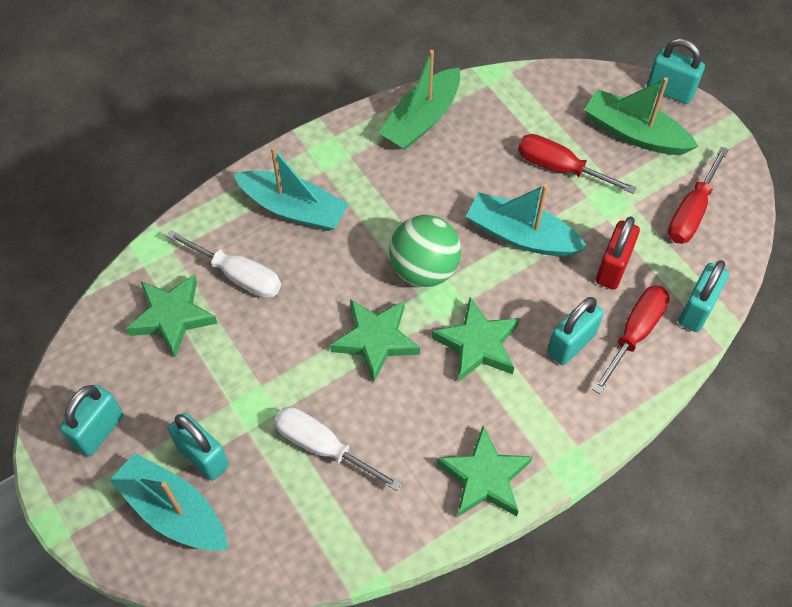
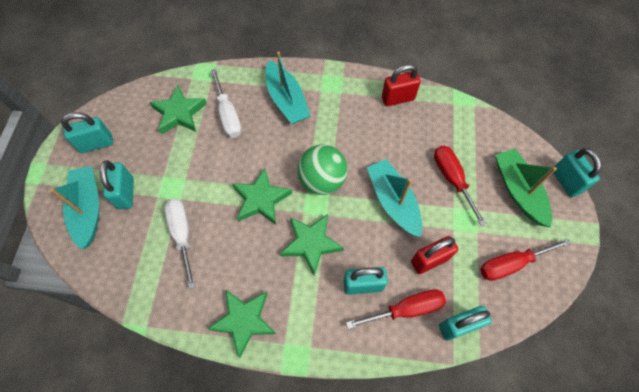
camera: 40 degrees right, 5 degrees up
green boat [379,50,460,150] -> red padlock [382,64,421,106]

